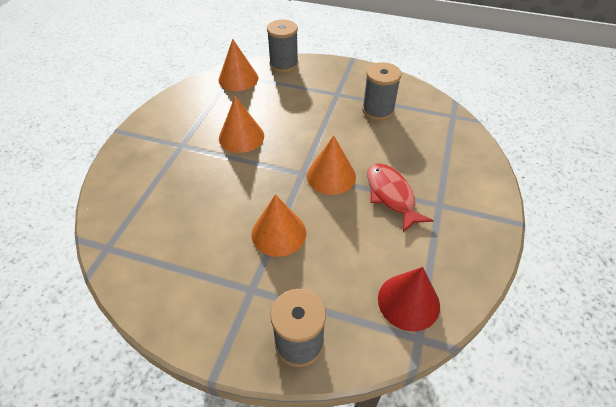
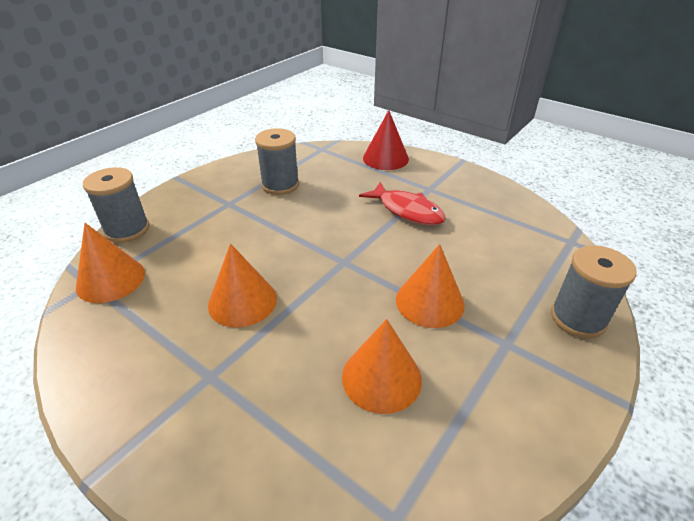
camera: 70 degrees left, 10 degrees down
orange cone [307,136,356,195] -> orange cone moved to [342,319,422,414]
red fish [367,164,434,233] -> red fish turned 135 degrees counterclockwise [359,182,446,225]
red cone [378,267,440,331] -> red cone moved to [363,110,409,170]

